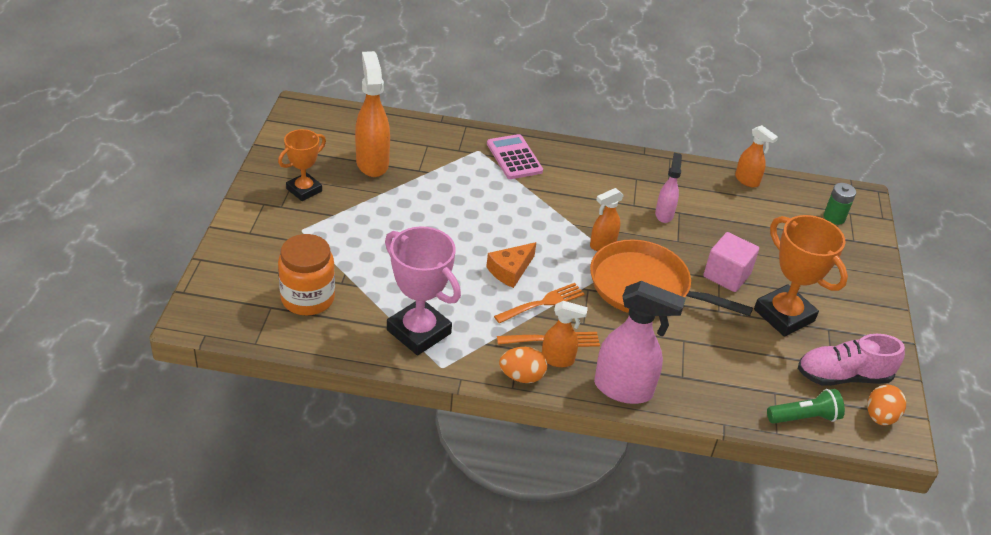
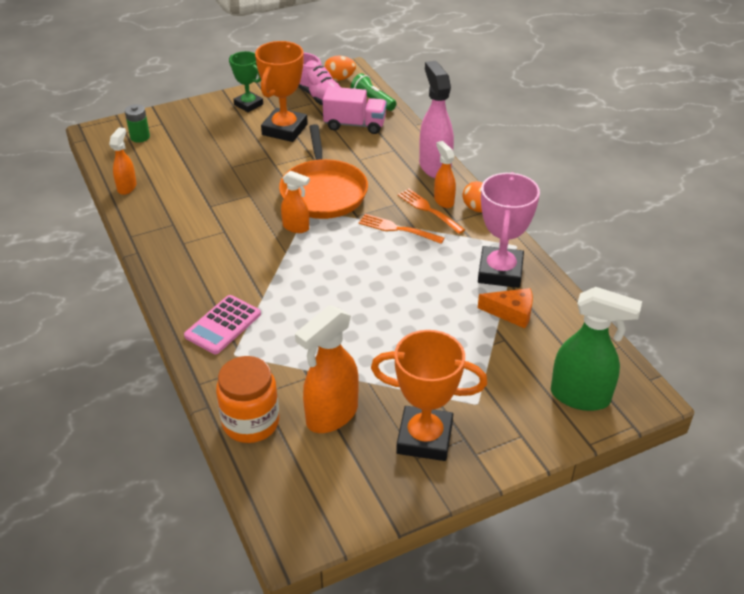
camera: 120 degrees left, 0 degrees up
orange trophy [278,129,326,201] -> orange trophy [371,330,487,461], size x1.60
orange jar [278,234,335,315] -> orange jar moved to [216,356,279,443]
orange cheese [486,242,536,288] -> orange cheese moved to [478,288,533,328]
pink spray bottle [655,153,682,223] -> none
pink cube [703,232,759,292] -> none
none -> green trophy [229,51,263,112]
none -> pink truck [323,87,387,134]
none -> green spray bottle [551,287,642,411]

